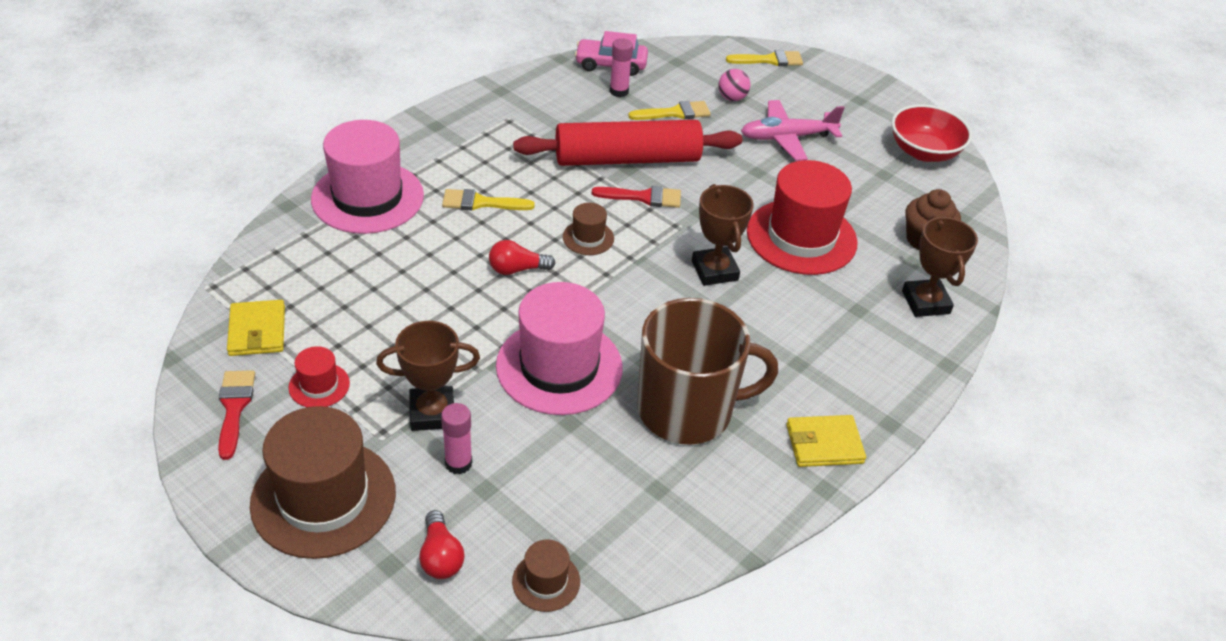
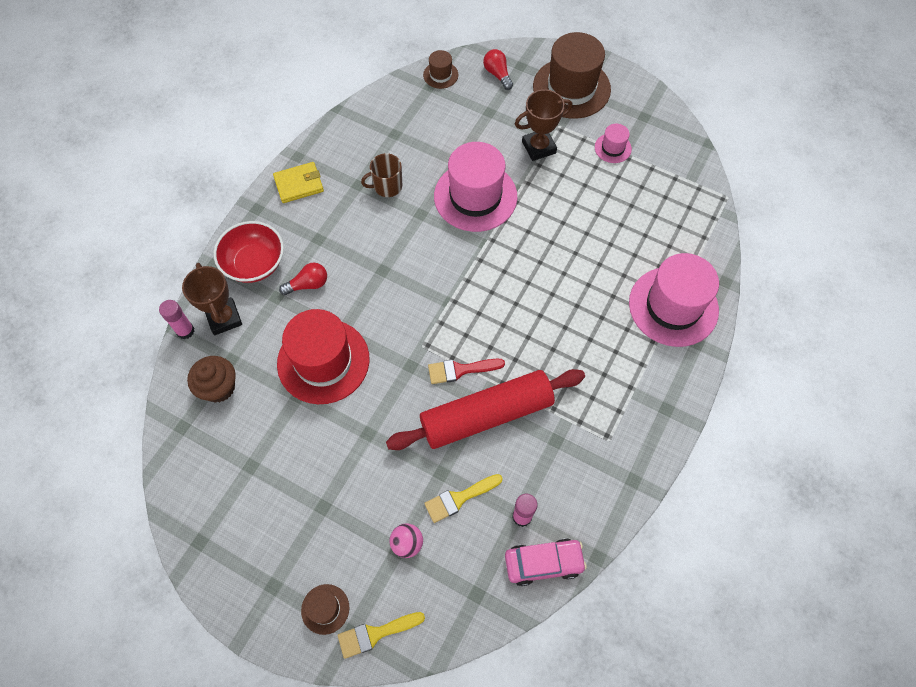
camera: 170 degrees right, 20 degrees up
red brush [218,370,255,460] -> none
yellow wallet [227,300,285,356] -> none
red hat [289,346,350,407] -> pink hat [595,124,632,163]
pink glue stick [441,403,472,474] -> pink glue stick moved to [159,300,194,339]
yellow brush [442,189,535,210] -> none
red light bulb [489,240,555,275] -> red light bulb moved to [279,263,327,295]
brown hat [563,203,614,255] -> brown hat moved to [301,584,349,635]
brown mug [637,298,778,445] -> brown mug [361,153,402,197], size x0.47
brown trophy [692,184,754,286] -> none
pink plane [741,100,845,161] -> none
red bowl [891,104,972,162] -> red bowl moved to [214,221,284,283]

